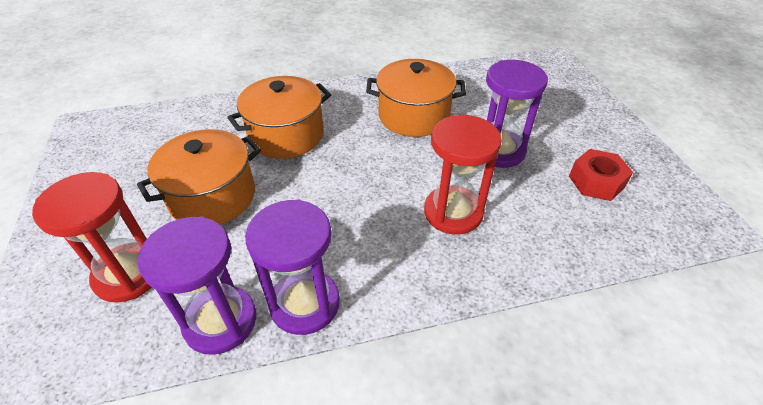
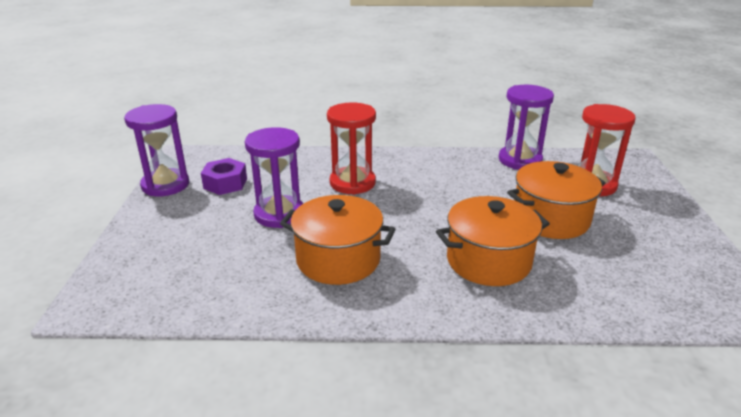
camera: 165 degrees left, 15 degrees down
purple hourglass [245,199,340,335] -> purple hourglass moved to [124,104,189,196]
red nut [569,149,633,201] -> purple nut [201,158,247,195]

